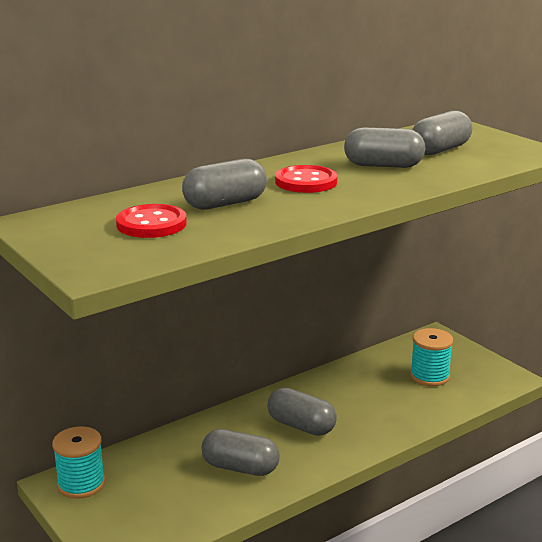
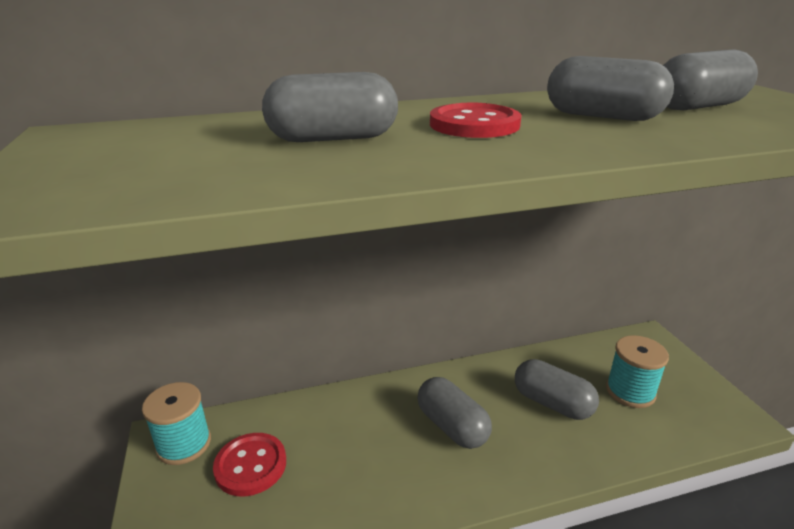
camera: 20 degrees right, 5 degrees up
red button [116,204,187,238] -> red button moved to [213,433,286,497]
grey capsule [202,429,280,476] -> grey capsule moved to [515,359,599,420]

